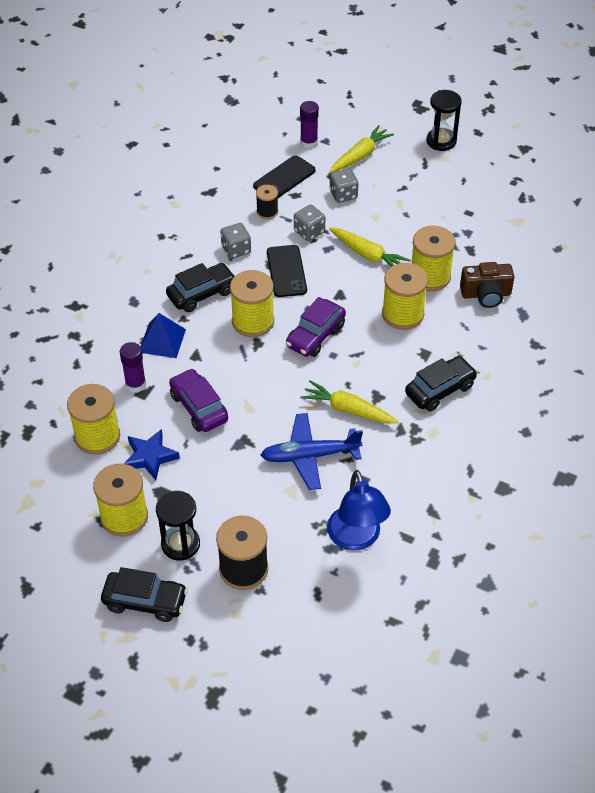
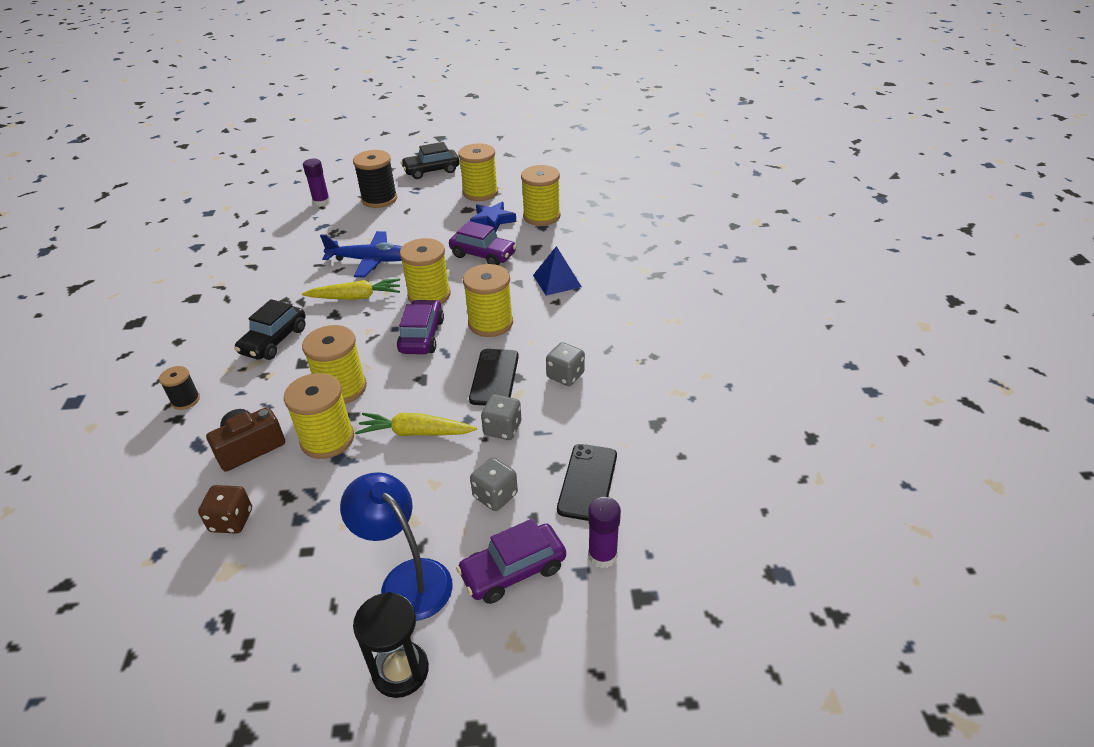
camera: 150 degrees right, 10 degrees down
purple glue stick [120,342,146,393] -> purple glue stick moved to [303,158,330,207]
black hourglass [156,491,200,561] -> none
black car [166,263,236,312] -> none
black spool [256,185,278,219] -> black spool moved to [159,366,200,410]
blue plane [261,413,363,490] -> blue plane turned 45 degrees clockwise [320,231,402,278]
black phone [267,245,307,297] -> black phone turned 45 degrees clockwise [469,349,519,405]
blue lamp [327,470,391,551] -> blue lamp moved to [340,472,453,621]
yellow carrot [330,125,394,173] -> purple car [456,518,566,604]
none -> brown dice [198,485,252,534]
none -> yellow spool [400,238,451,304]

